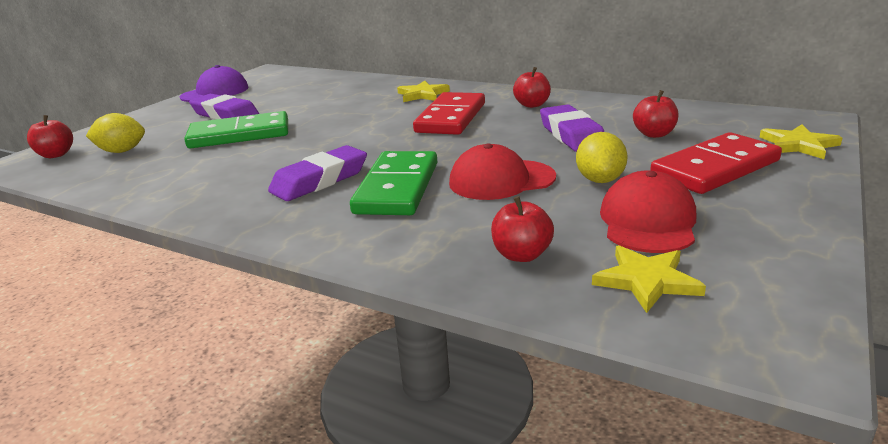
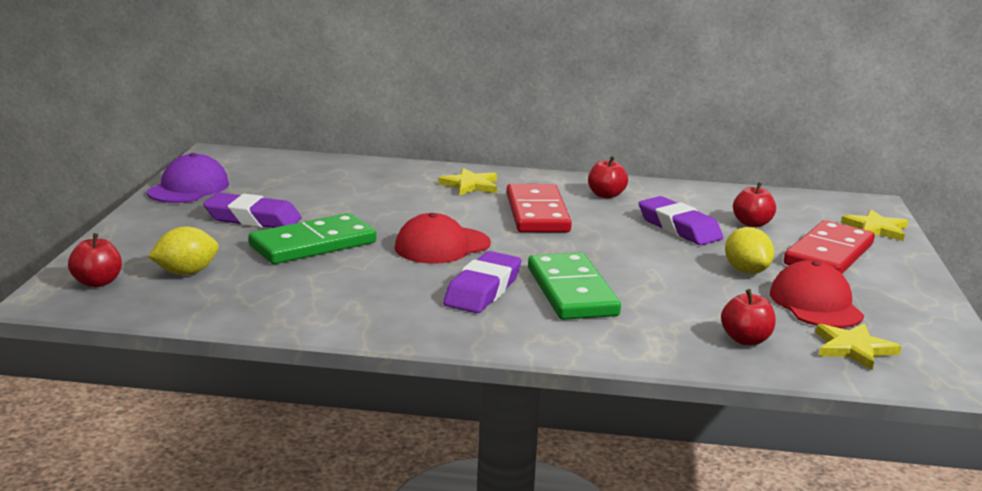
camera: 25 degrees left, 5 degrees down
red cap [449,143,556,200] -> red cap moved to [395,213,491,264]

